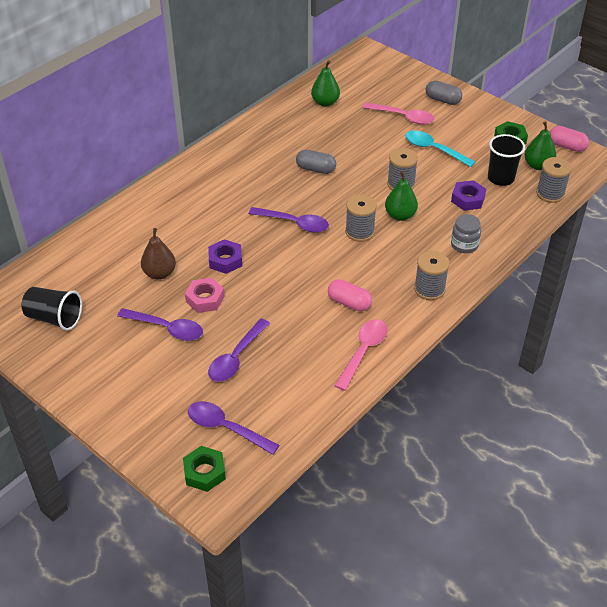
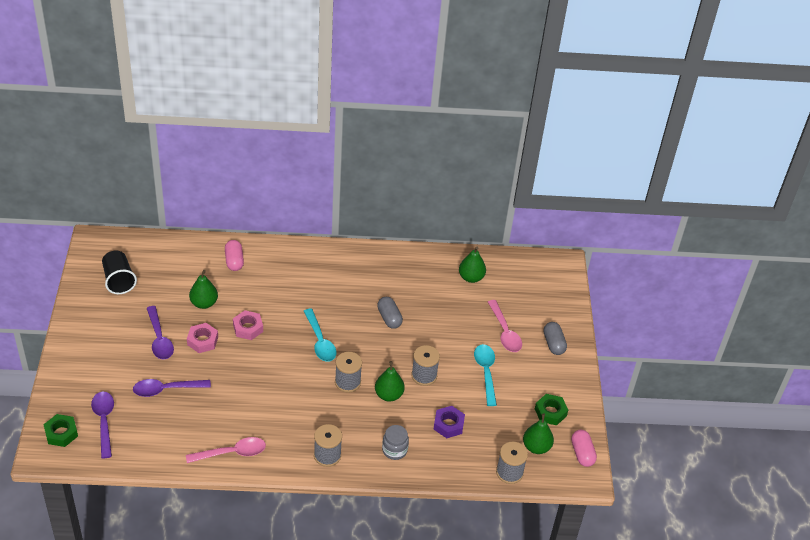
camera: 45 degrees right, 0 degrees up
brown pear [141,228,176,279] -> green pear [189,270,218,309]
purple nut [208,239,242,274] -> pink nut [233,310,263,340]
purple spoon [249,207,329,233] -> turquoise spoon [304,308,337,362]
pink capsule [328,279,372,311] -> pink capsule moved to [225,240,244,271]
black cup [488,134,525,186] -> none

